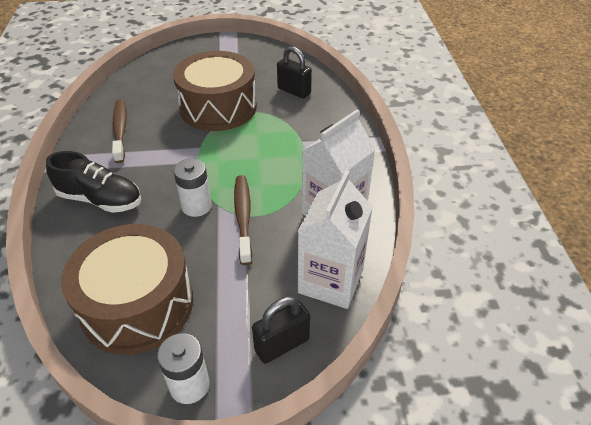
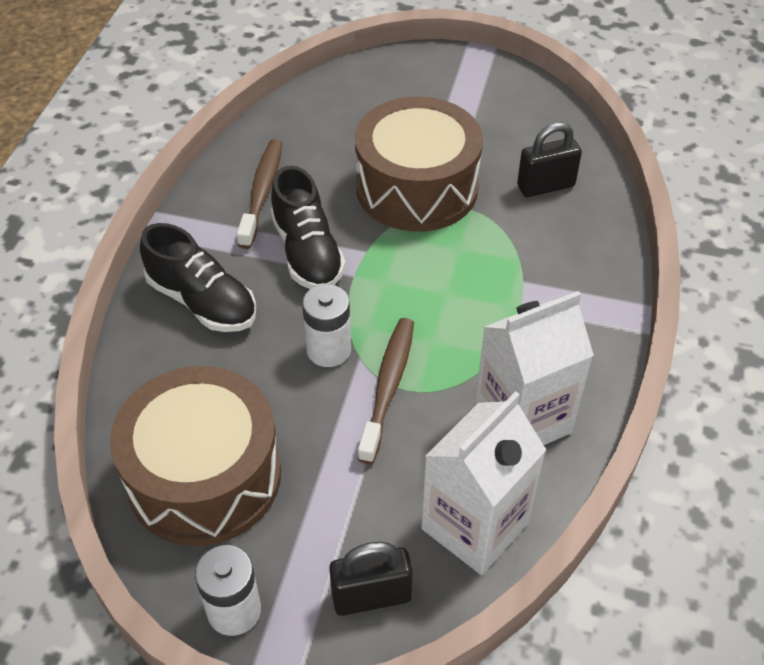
camera: 20 degrees right, 5 degrees up
black padlock [277,46,312,99] -> black padlock turned 75 degrees counterclockwise [517,122,582,197]
none -> black shoe [270,166,346,289]

